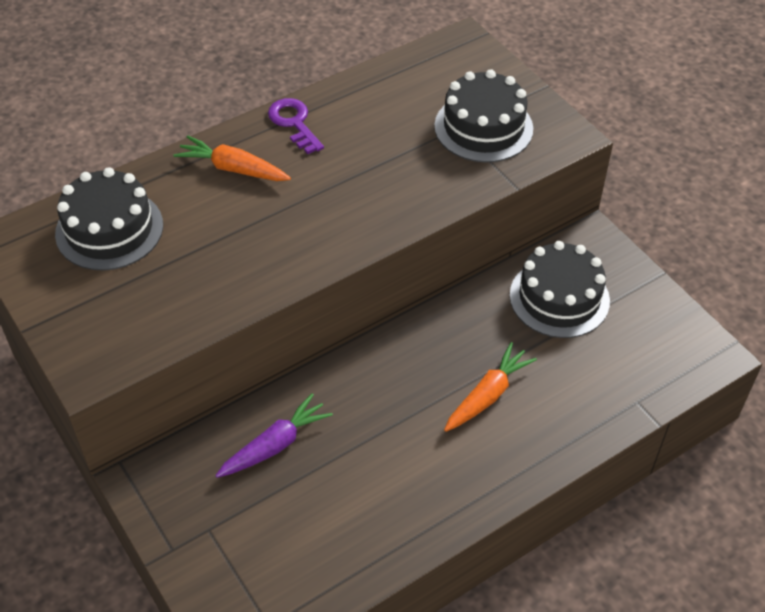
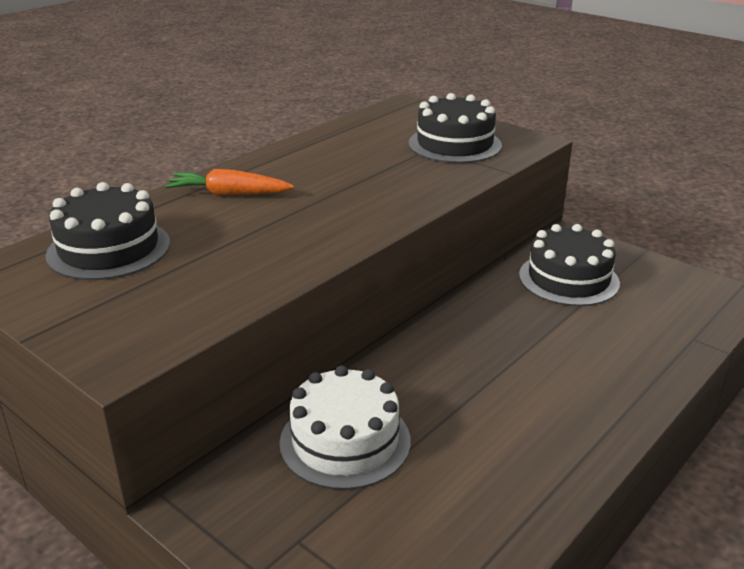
camera: 15 degrees left, 20 degrees down
purple carrot [215,393,333,478] -> white cake [280,365,411,490]
purple key [268,98,324,154] -> none
orange carrot [444,342,537,432] -> none

